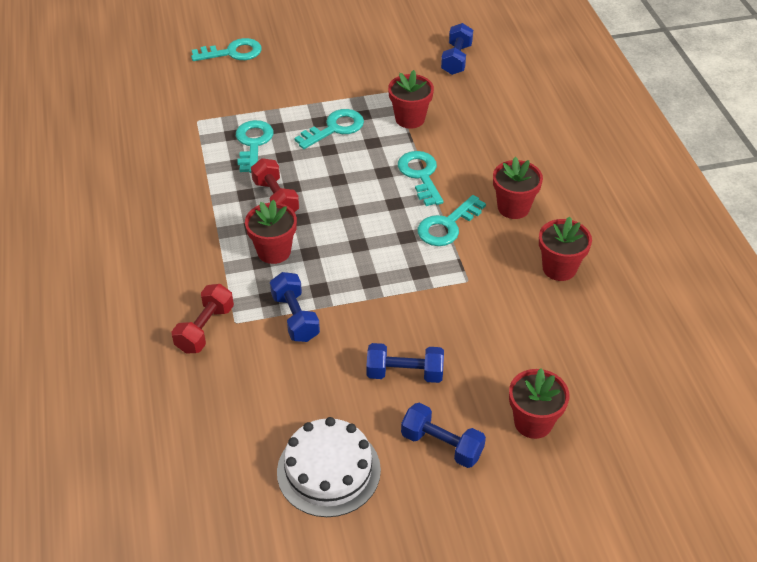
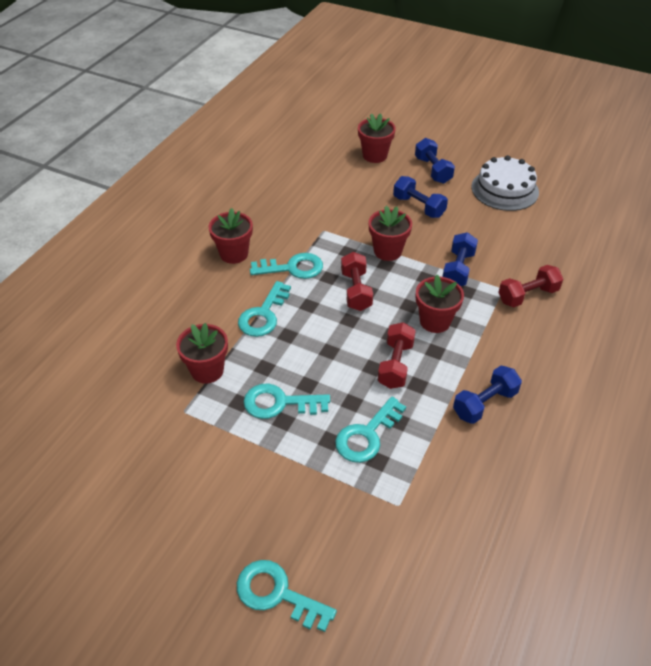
camera: 140 degrees left, 0 degrees up
blue dumbbell [441,23,473,75] -> blue dumbbell moved to [453,366,522,424]
red flower pot [539,217,592,281] -> red flower pot moved to [369,206,412,261]
none -> red dumbbell [341,252,373,311]

